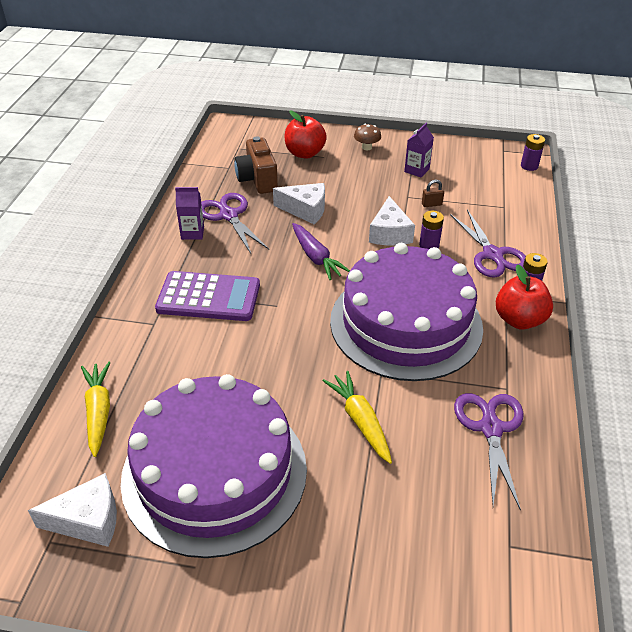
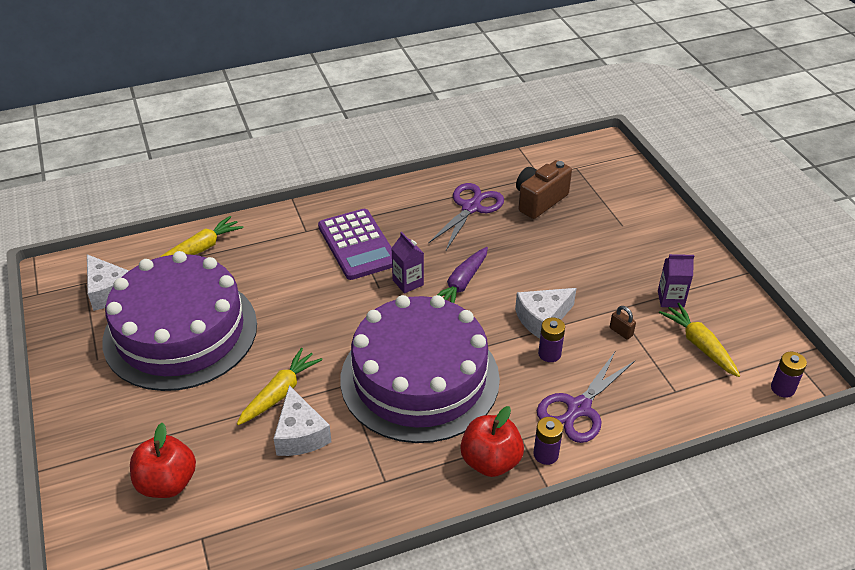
camera: 60 degrees right, 0 degrees up
purple carton [175,187,204,240] -> purple carton moved to [391,232,424,293]
white cheese [273,183,325,224] -> white cheese moved to [274,385,332,456]
red apple [285,111,327,159] -> red apple moved to [130,423,196,498]
brown mushroom [354,124,381,150] -> none
purple scissors [454,393,523,510] -> none
none -> yellow carrot [659,303,740,377]

